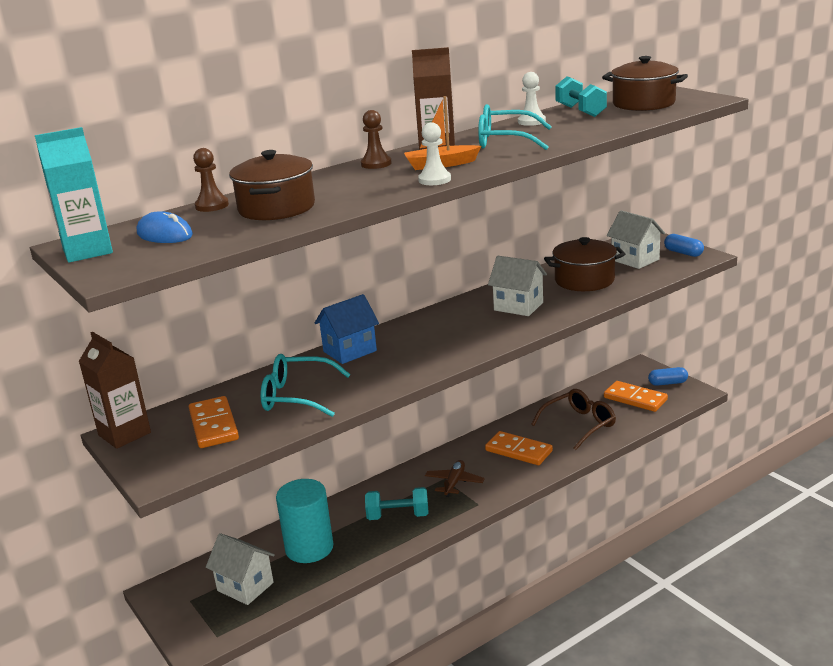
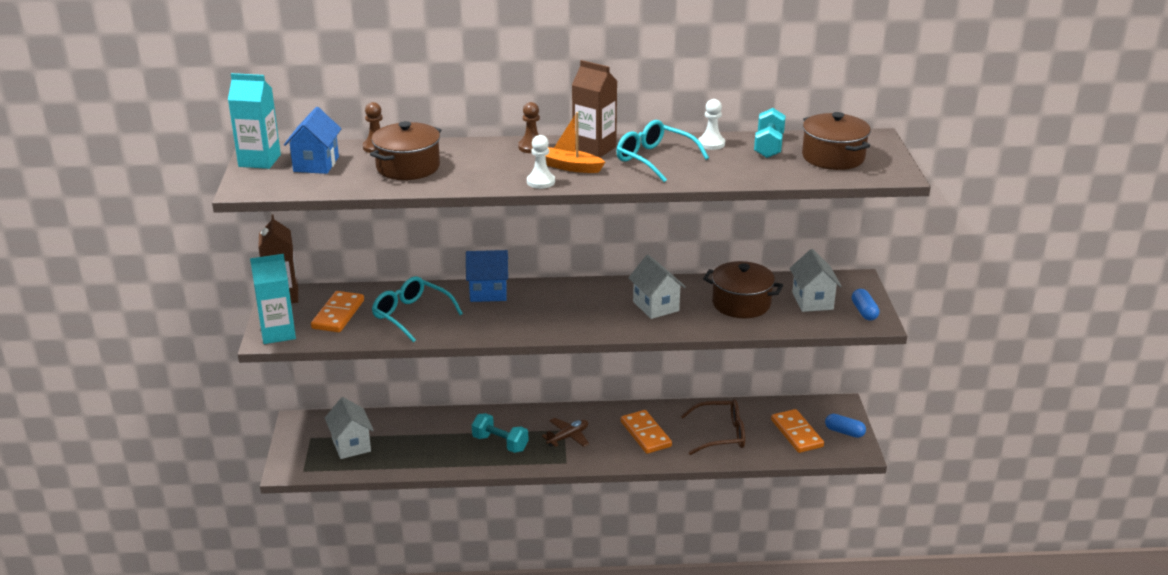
camera: 30 degrees right, 5 degrees up
blue mouse [137,211,193,243] -> blue house [284,107,341,174]
turquoise cylinder [276,479,333,563] -> none
none -> turquoise carton [250,254,296,344]

